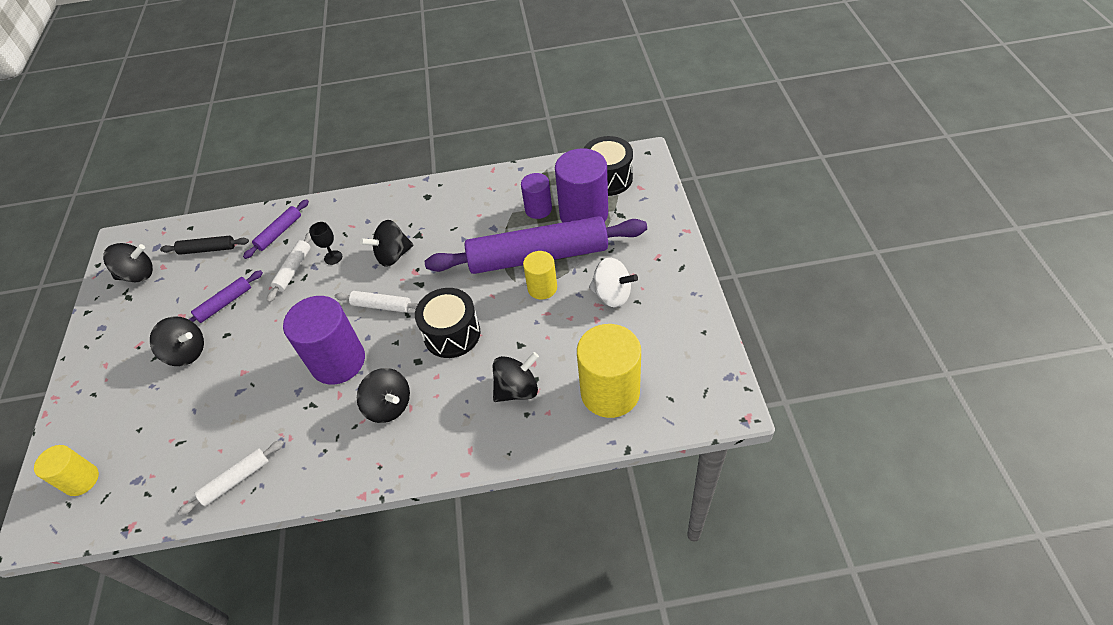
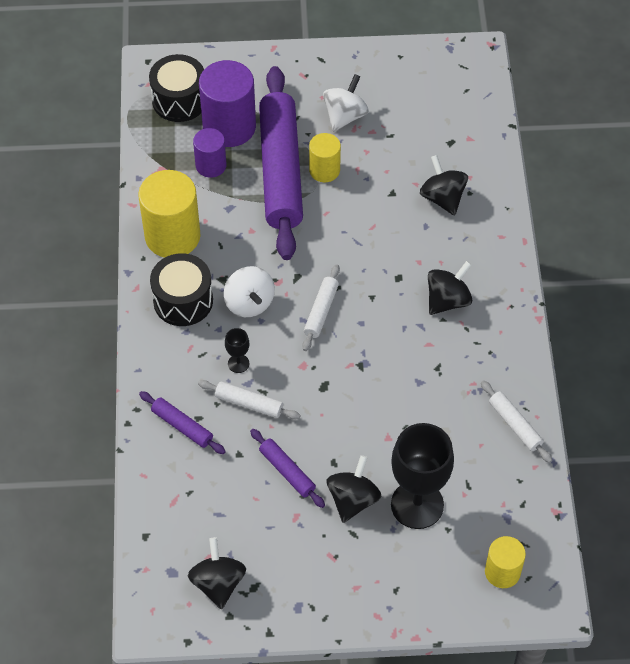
camera: 90 degrees left, 5 degrees up
black rolling pin [160,236,249,255] -> none
purple cylinder [283,296,365,385] -> none
black spinning top [360,220,413,267] -> white spinning top [224,266,275,317]
black drum [415,288,480,358] -> black drum moved to [150,253,213,326]
yellow cylinder [577,324,641,418] -> yellow cylinder moved to [138,170,201,258]
none -> black goblet [391,423,454,529]

